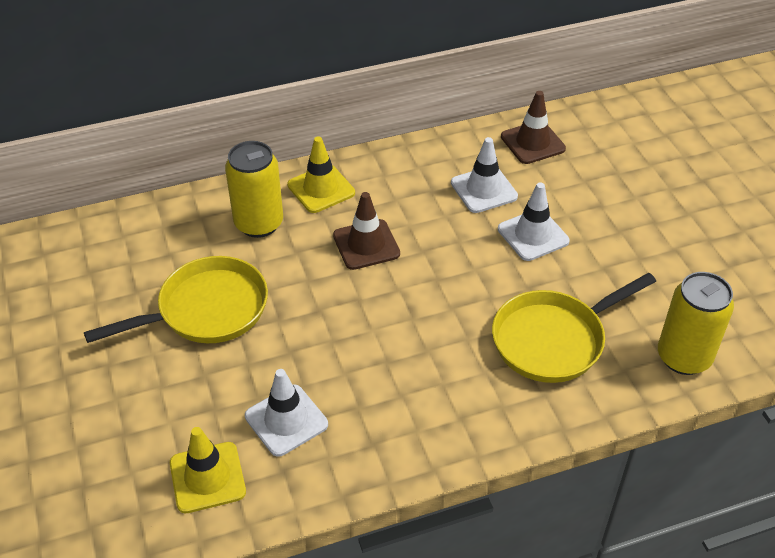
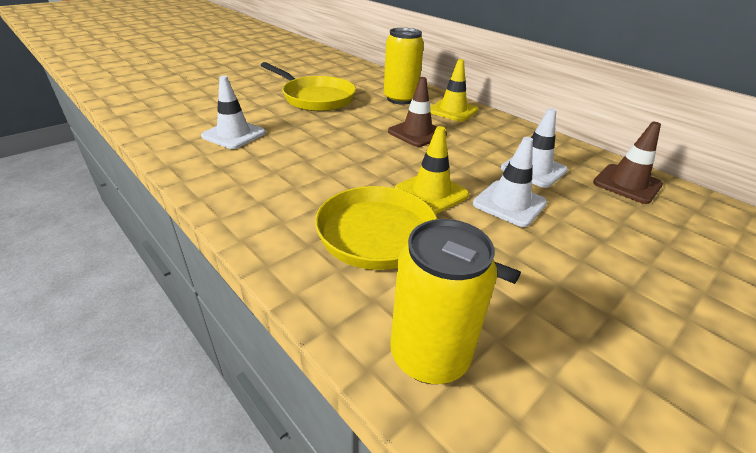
camera: 65 degrees right, 10 degrees down
yellow traffic cone [170,427,246,513] -> yellow traffic cone moved to [395,126,469,214]

